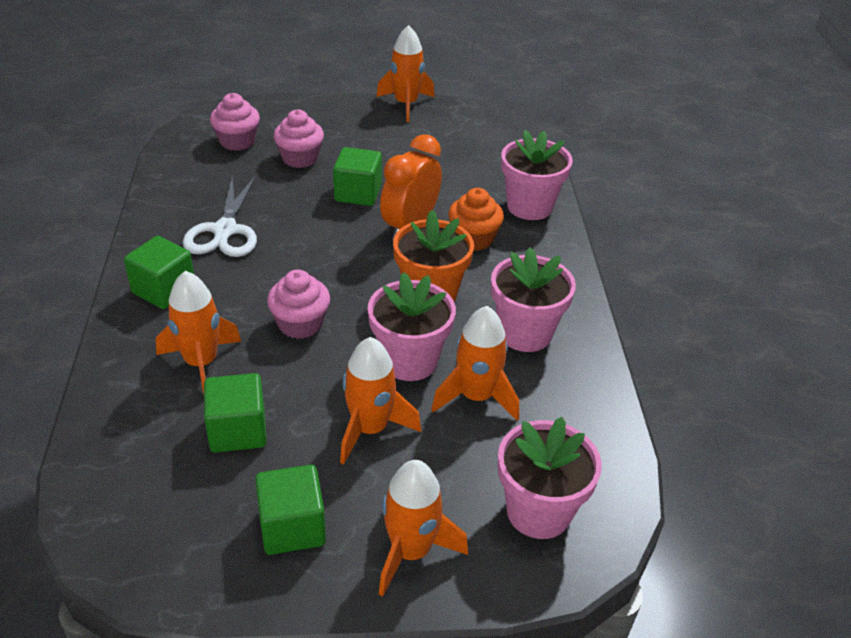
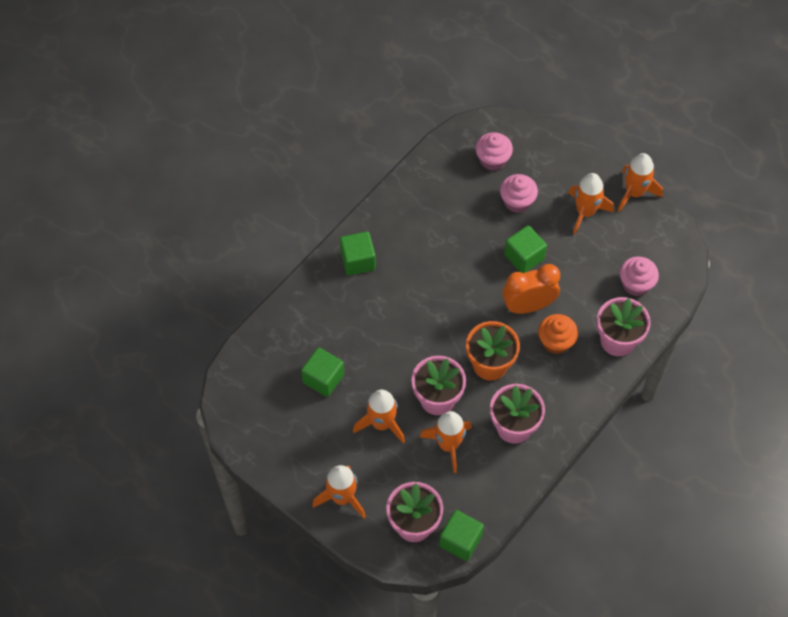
camera: 45 degrees right, 20 degrees up
orange rocket [156,271,241,394] -> orange rocket moved to [568,173,614,234]
white scissors [183,175,257,257] -> none
green cube [255,465,326,555] -> green cube moved to [439,510,484,561]
pink cupcake [267,269,330,339] -> pink cupcake moved to [620,256,659,296]

